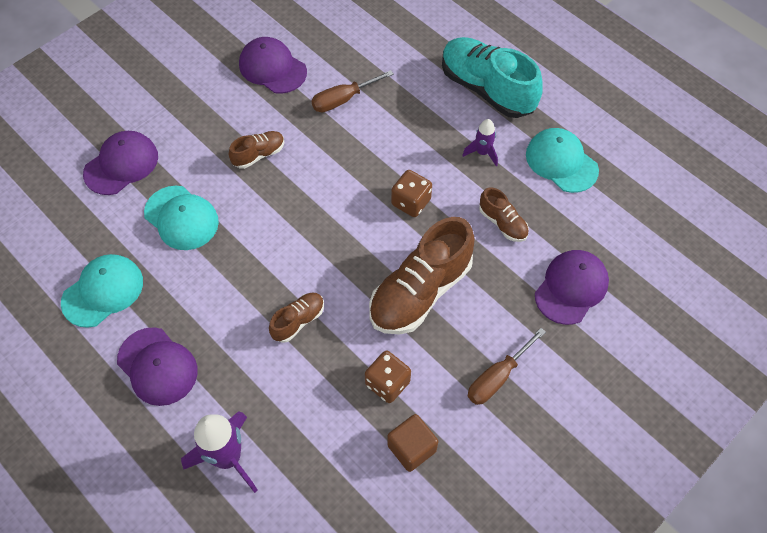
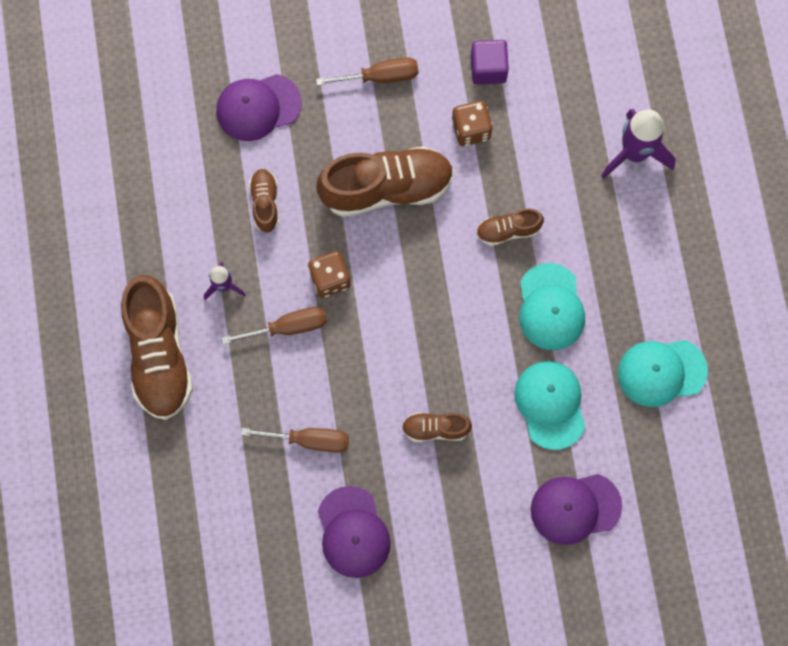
camera: 145 degrees left, 15 degrees up
purple cap [117,327,198,406] -> none
brown cube [387,414,438,472] -> purple cube [471,40,509,84]
turquoise shoe [442,37,543,118] -> brown shoe [121,275,193,420]
turquoise cap [526,128,599,193] -> turquoise cap moved to [519,263,585,350]
none -> brown screwdriver [222,307,327,344]

